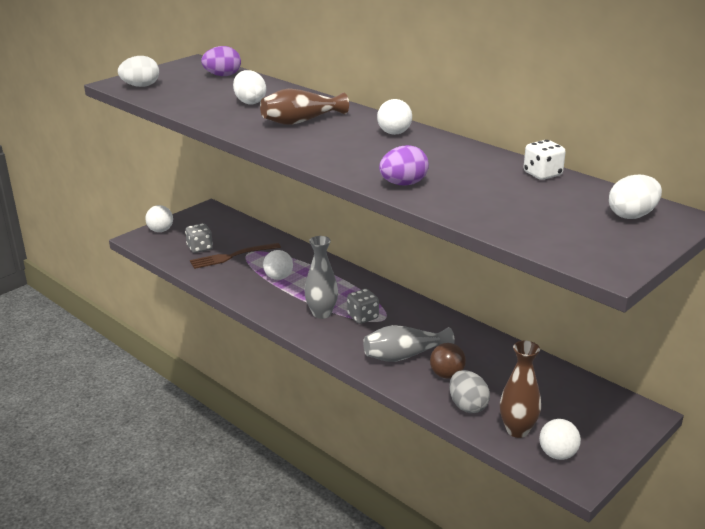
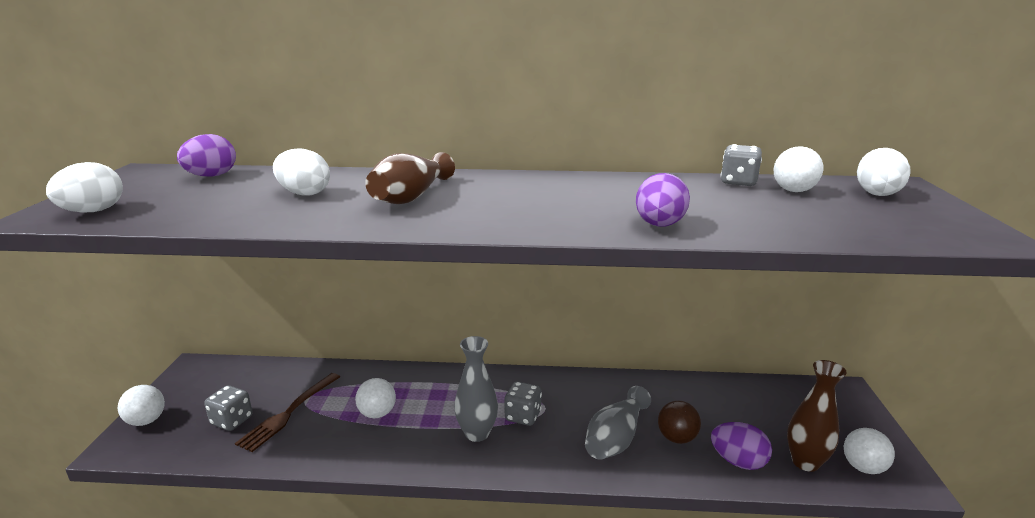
camera: 40 degrees left, 5 degrees down
white ball [377,99,412,135] -> white ball moved to [774,146,823,192]
grey egg [449,370,490,413] -> purple egg [711,422,772,470]
white dice [524,140,566,180] -> grey dice [721,144,762,186]

